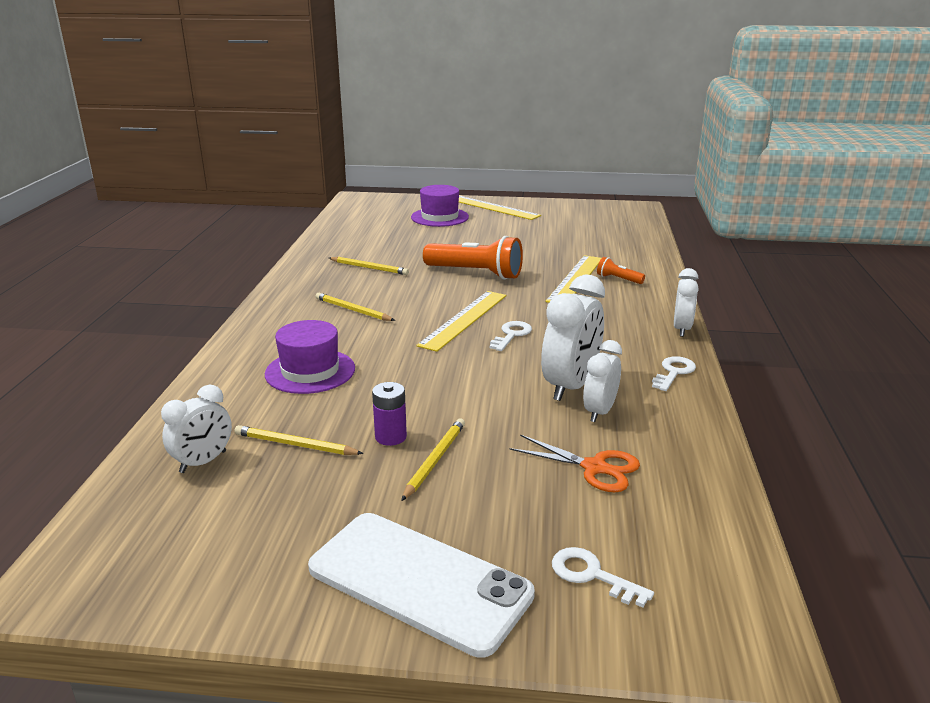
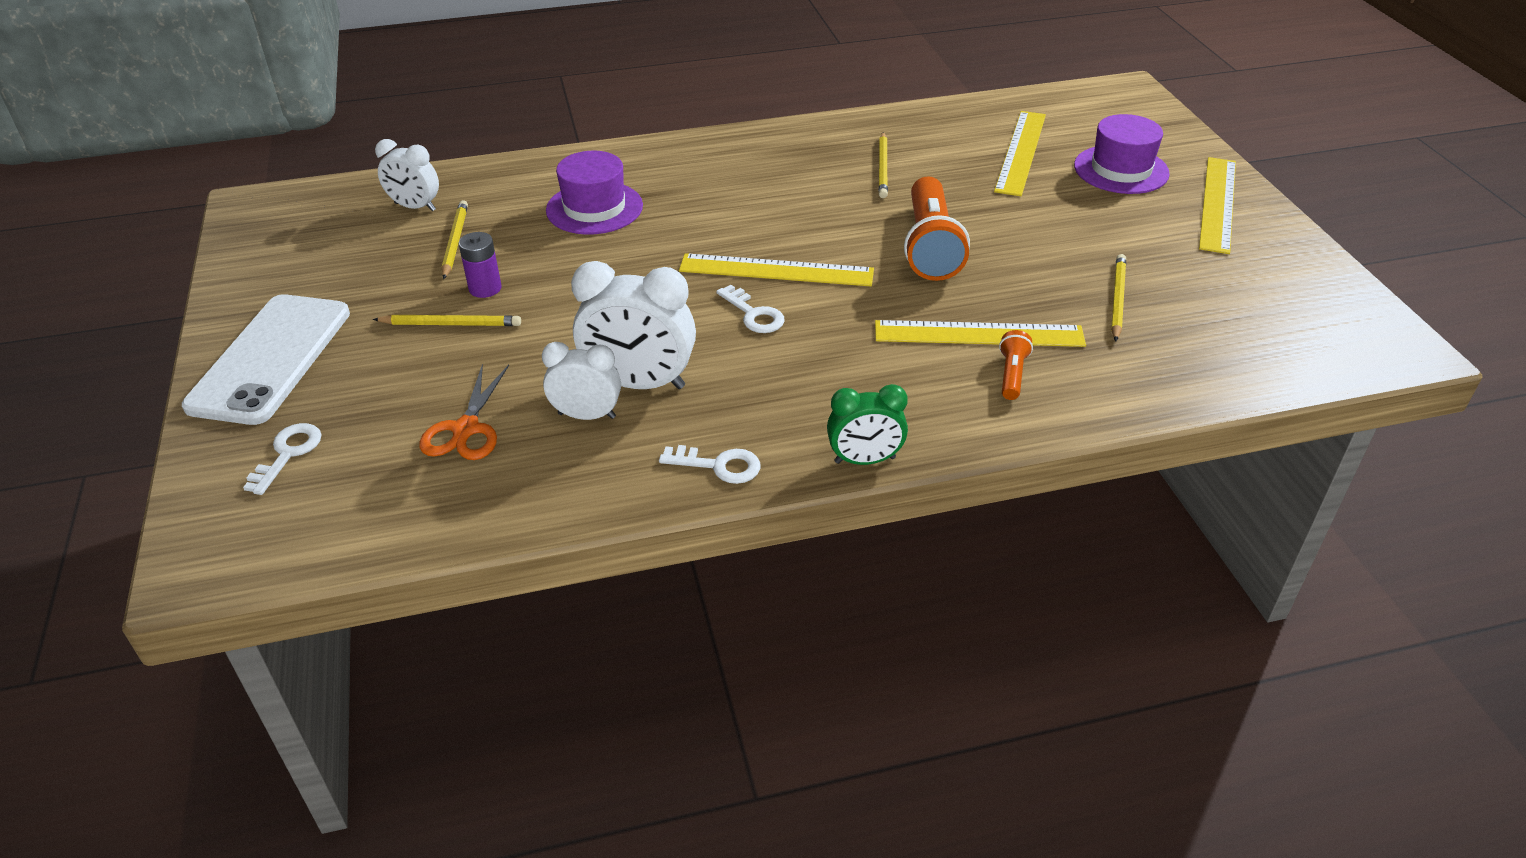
camera: 70 degrees right, 15 degrees up
yellow pencil [315,293,395,321] -> yellow pencil moved to [1111,254,1126,342]
white key [490,321,532,351] -> white key turned 45 degrees clockwise [716,285,785,333]
white clock [674,268,699,337] -> green clock [827,384,908,465]
none -> yellow ruler [994,111,1046,196]

